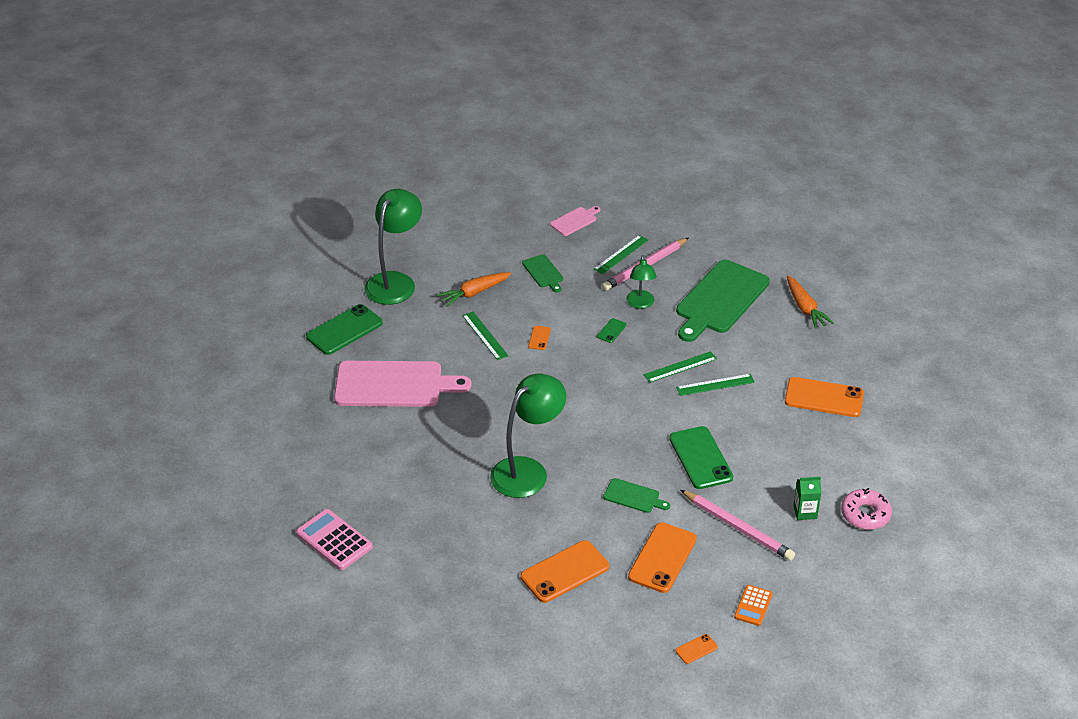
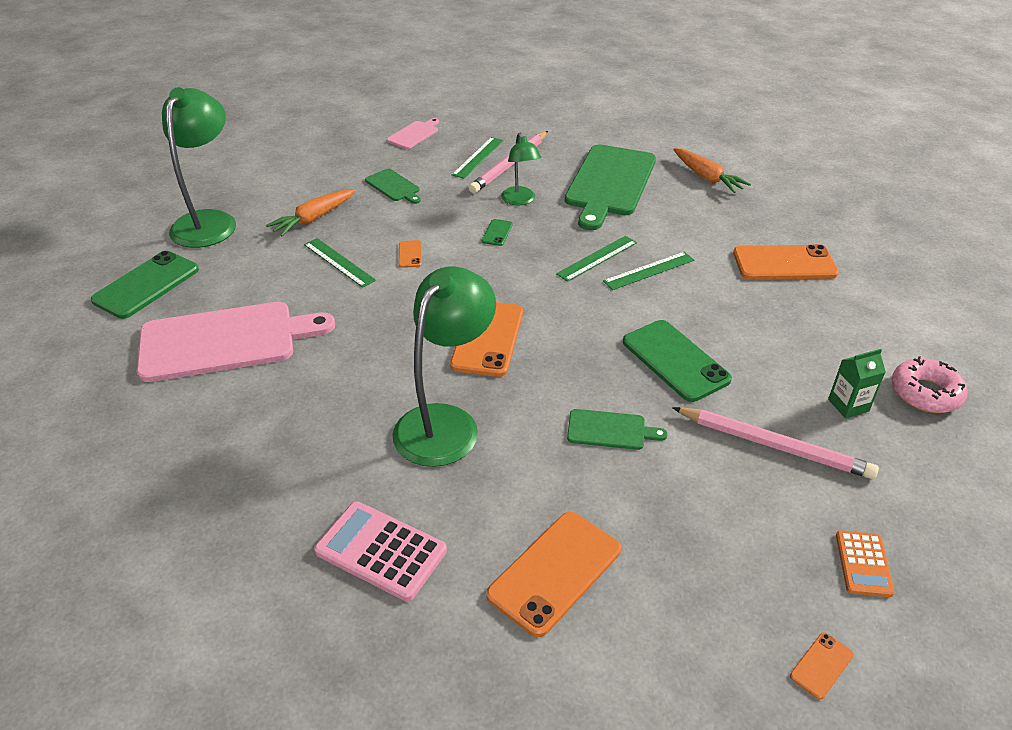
camera: 15 degrees left, 0 degrees up
pink calculator [296,509,373,570] -> pink calculator moved to [314,501,447,601]
orange phone [628,522,697,593] -> orange phone moved to [450,302,523,377]

